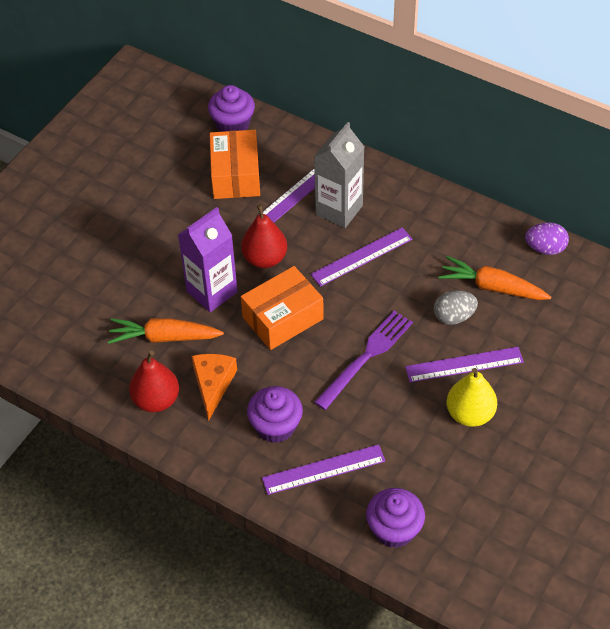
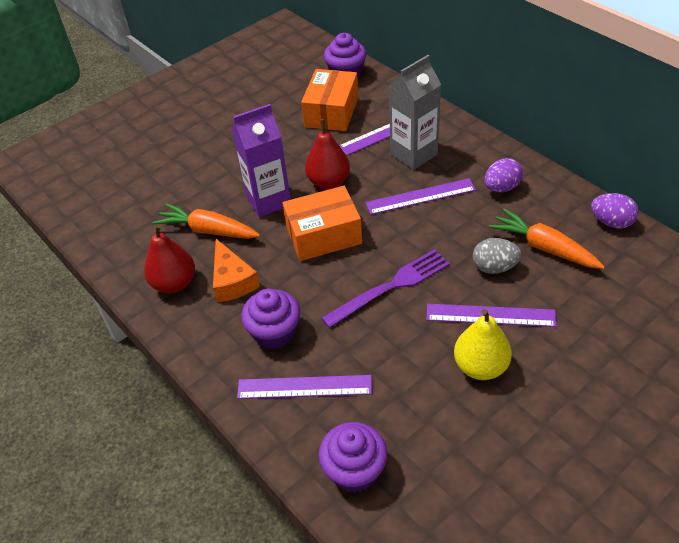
camera: 20 degrees right, 5 degrees down
orange cheese [192,354,237,421] -> orange cheese turned 135 degrees clockwise [213,239,260,302]
none -> purple egg [484,158,523,192]

